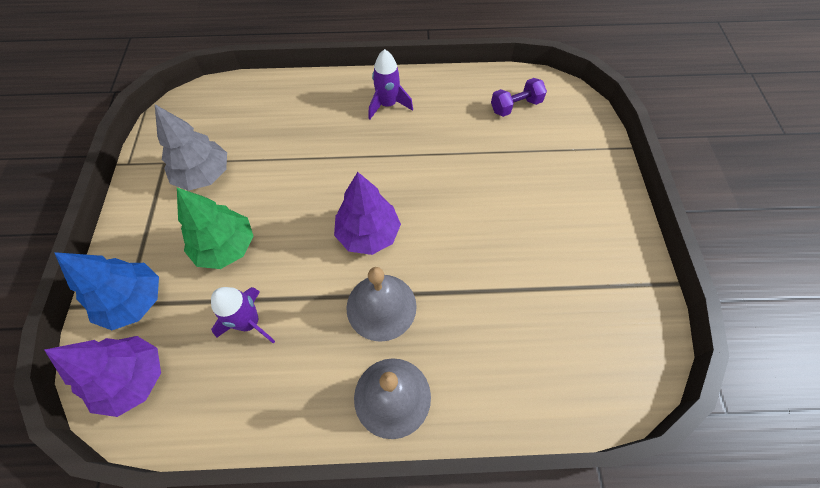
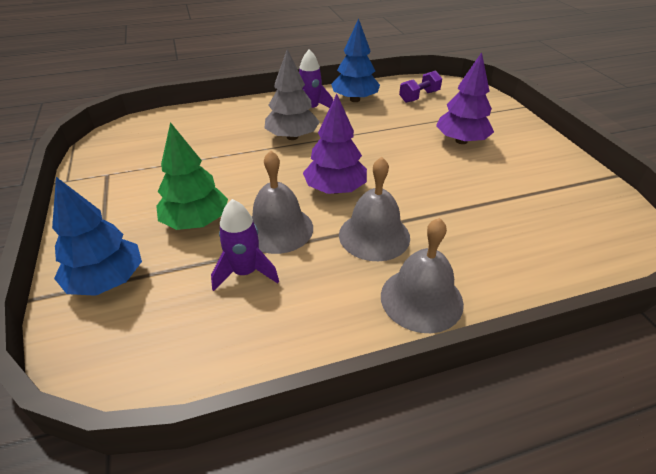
camera: 15 degrees left, 20 degrees down
purple tree [44,336,161,417] -> purple tree moved to [436,52,494,144]
grey tree [155,105,227,191] -> grey tree moved to [265,49,320,140]
none -> grey bell [252,150,313,254]
none -> blue tree [331,18,380,102]

